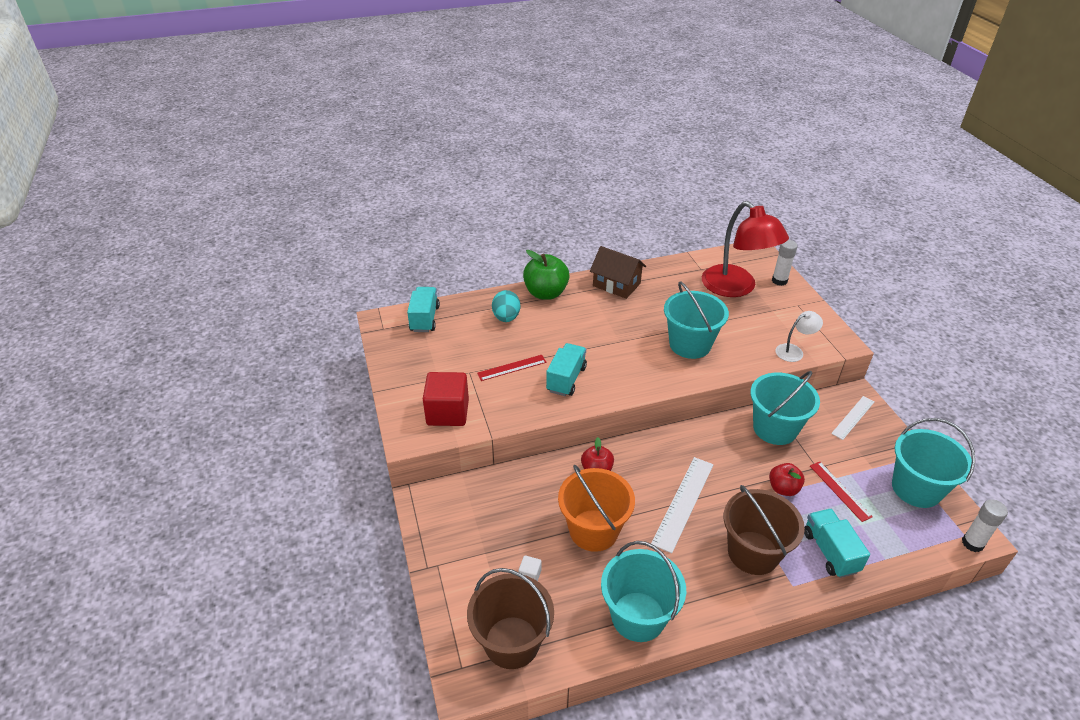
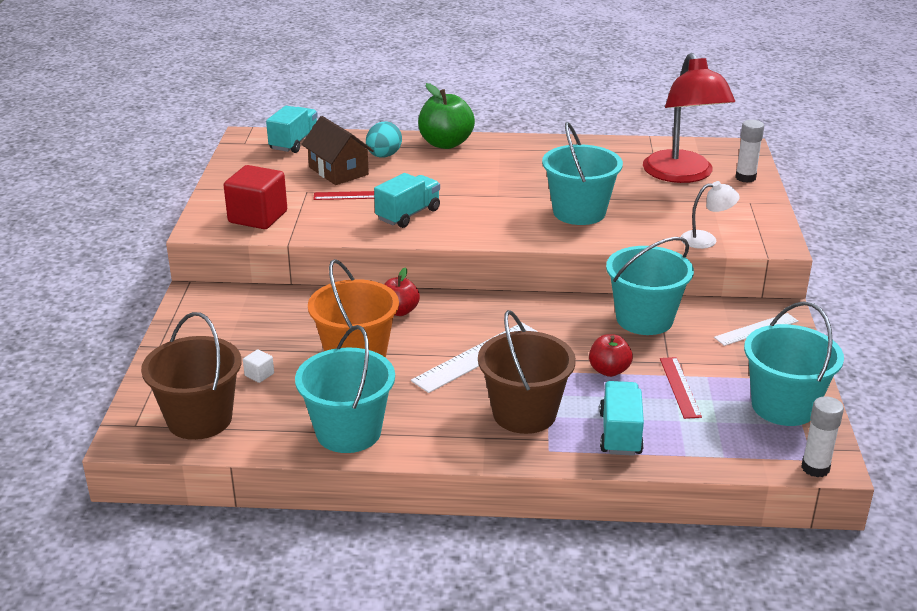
camera: 20 degrees right, 10 degrees down
brown house [590,246,646,299] -> brown house moved to [301,116,374,185]

